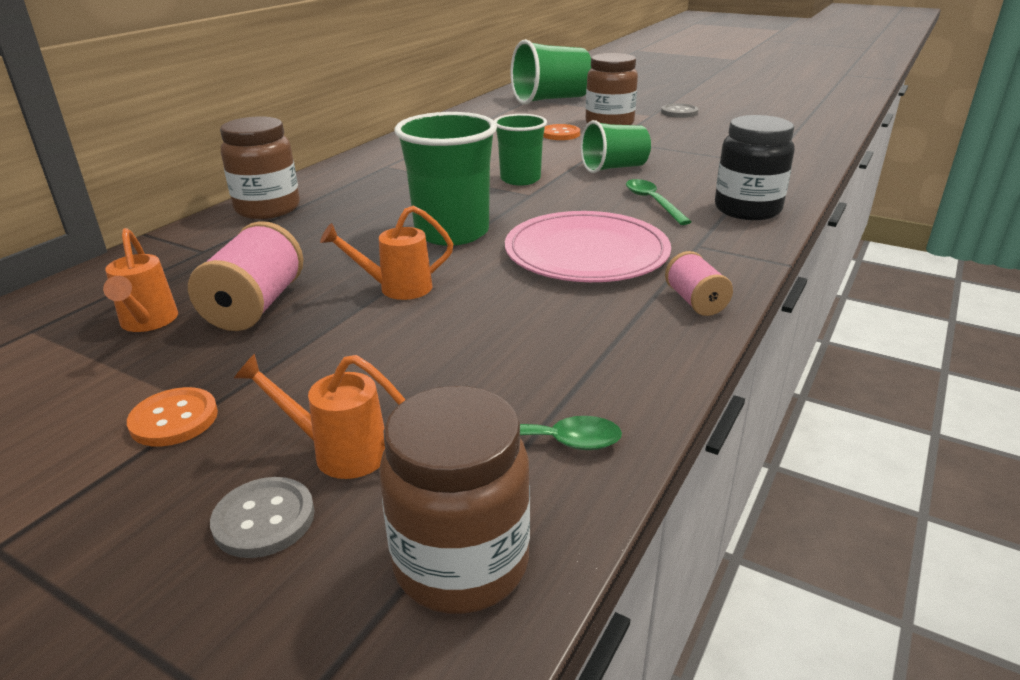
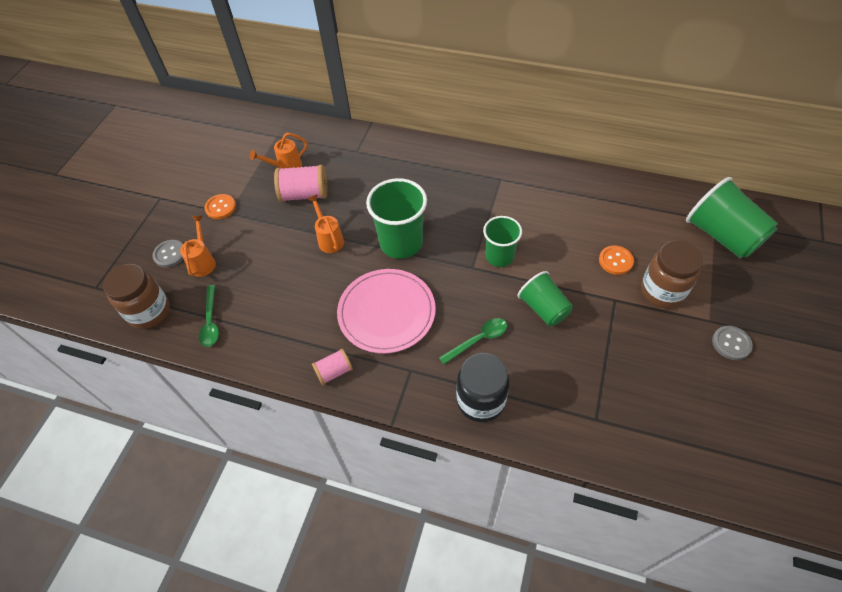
camera: 80 degrees right, 25 degrees up
brown jar [220,117,300,219] -> none

